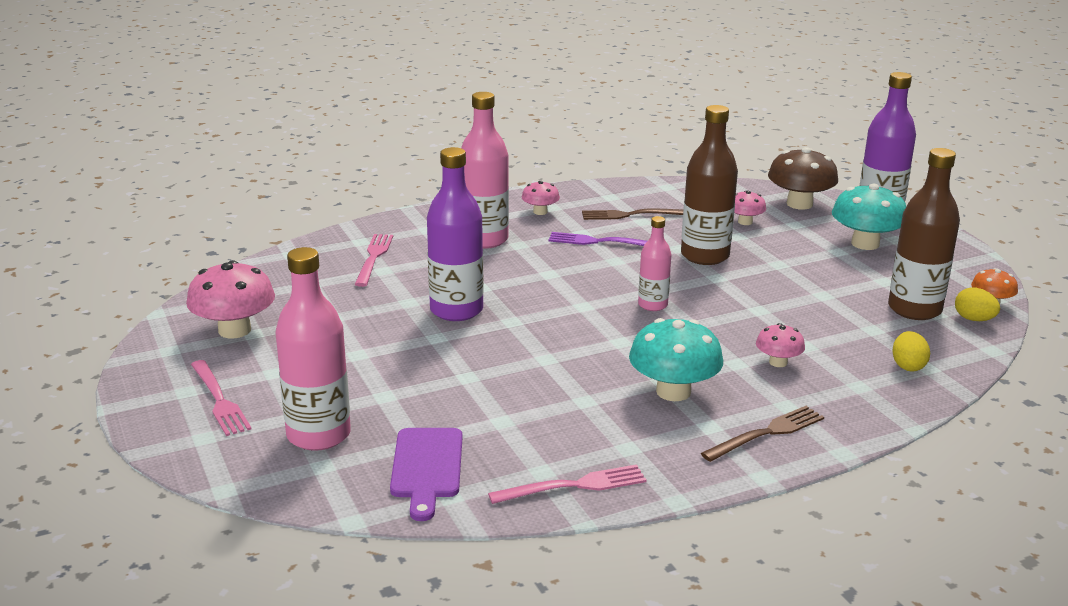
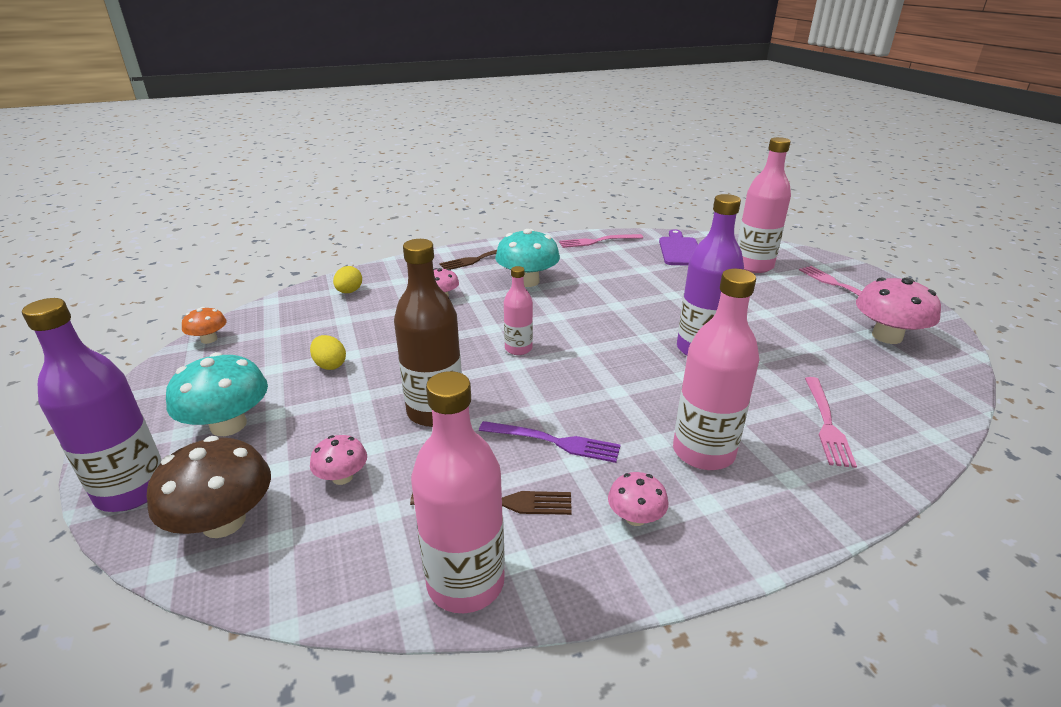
camera: 175 degrees left, 5 degrees up
brown bottle [888,148,960,320] -> none
yellow egg [955,287,1000,321] -> yellow egg moved to [310,335,346,370]
none -> pink bottle [411,371,505,613]

